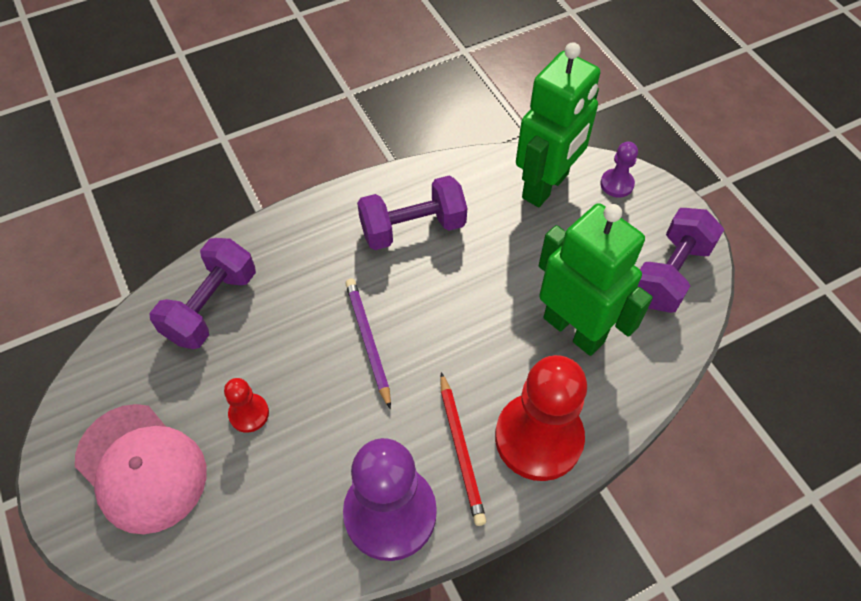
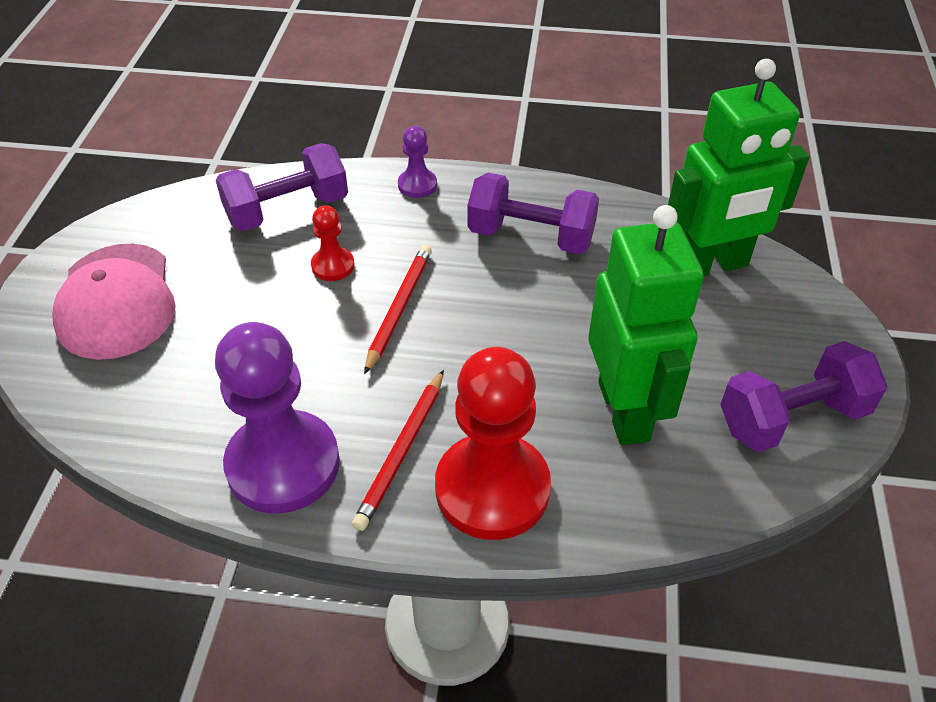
camera: 35 degrees right, 10 degrees down
red pawn [224,378,269,433] -> red pawn moved to [311,205,354,281]
purple pencil [345,279,391,409] -> red pencil [364,245,432,374]
purple pawn [600,142,638,197] -> purple pawn moved to [398,126,437,198]

